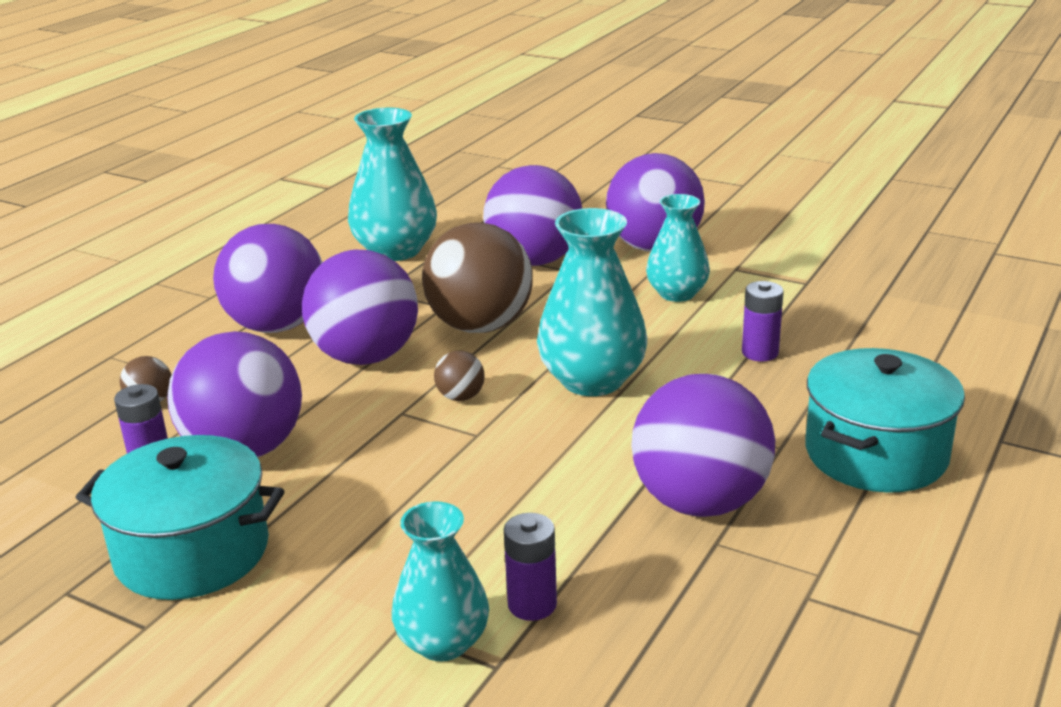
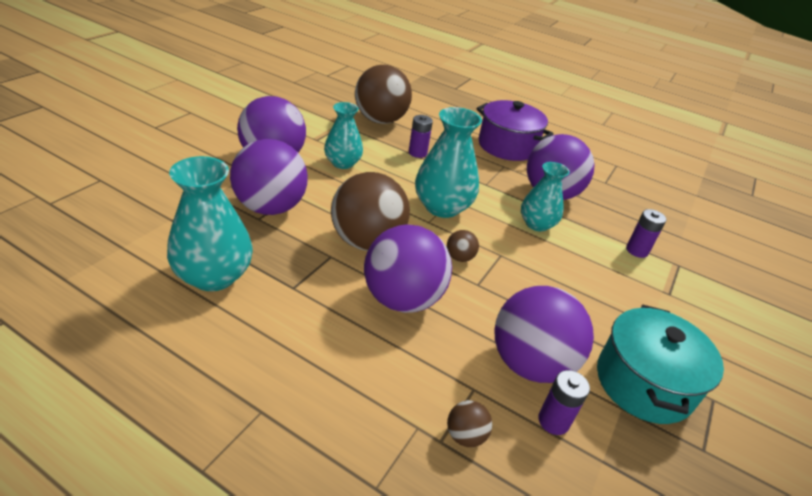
camera: 95 degrees left, 10 degrees up
purple ball [213,224,323,333] -> none
turquoise vase [392,501,489,661] -> turquoise vase moved to [521,162,570,232]
turquoise pot [805,348,965,493] -> purple pot [476,100,553,161]
none -> brown ball [355,65,412,124]

